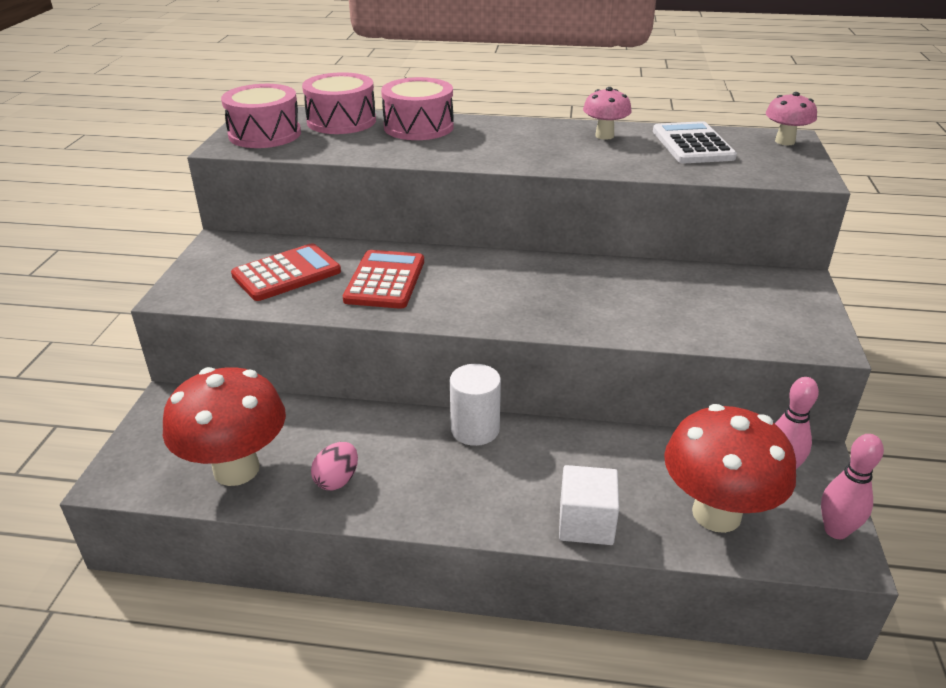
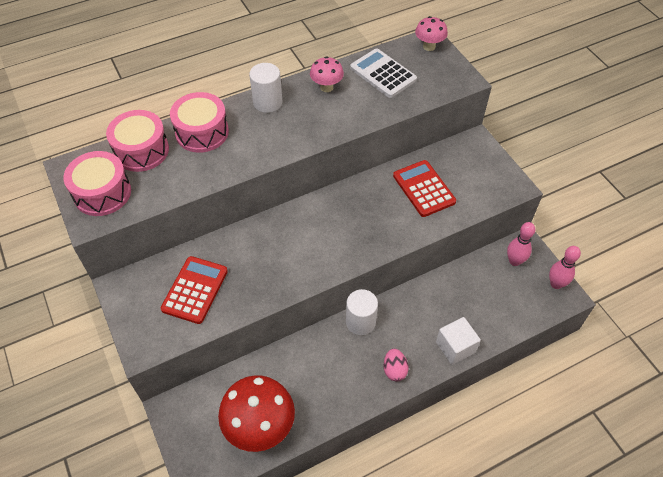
camera: 35 degrees left, 20 degrees up
pink egg [311,442,358,490] -> pink egg moved to [384,349,409,381]
red calculator [343,250,424,309] -> red calculator moved to [393,160,456,217]
red mushroom [664,404,796,533] -> none
none -> white cylinder [249,63,282,113]

